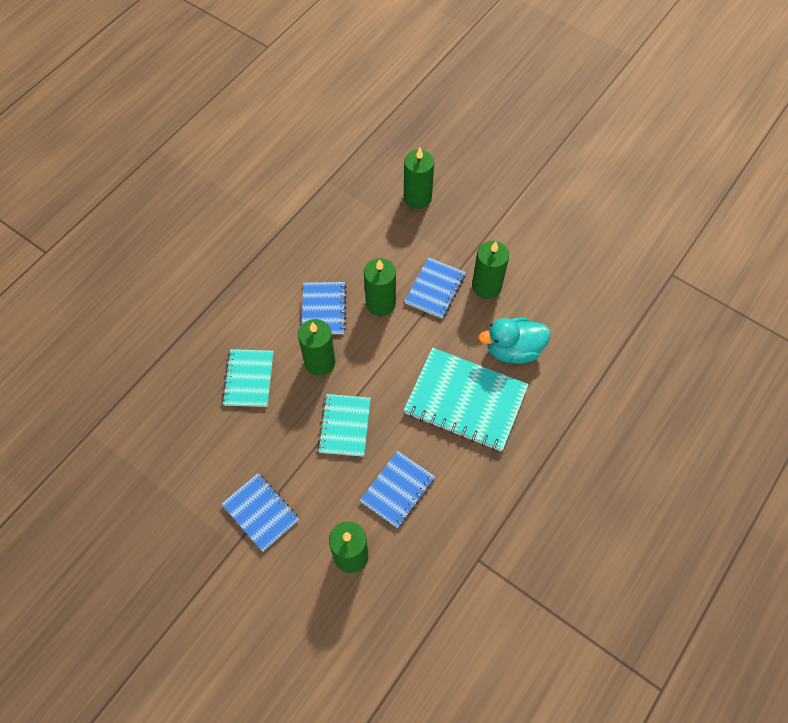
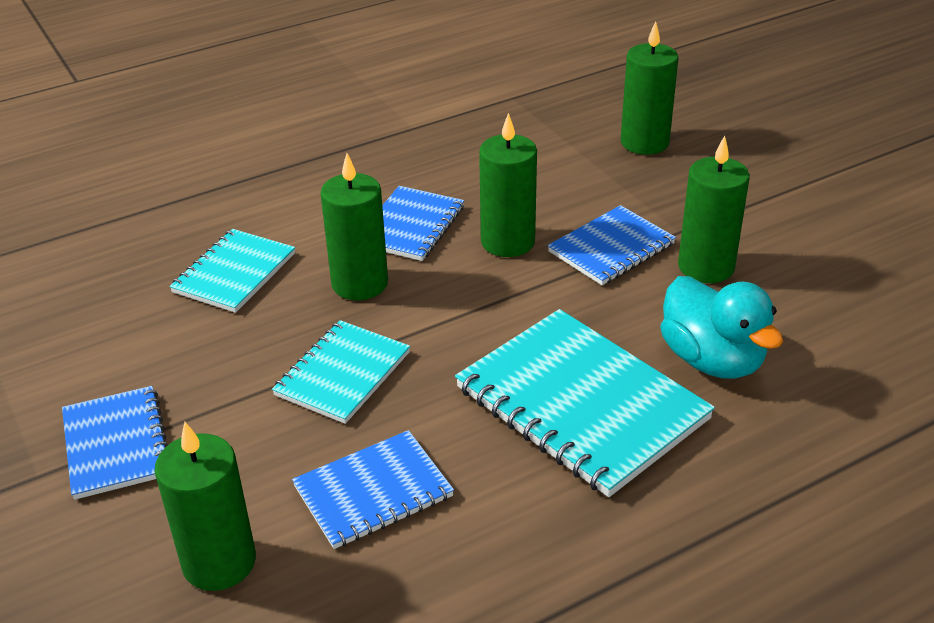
camera: 25 degrees right, 25 degrees down
turquoise duck [478,318,551,364] -> turquoise duck turned 135 degrees counterclockwise [660,276,783,379]

